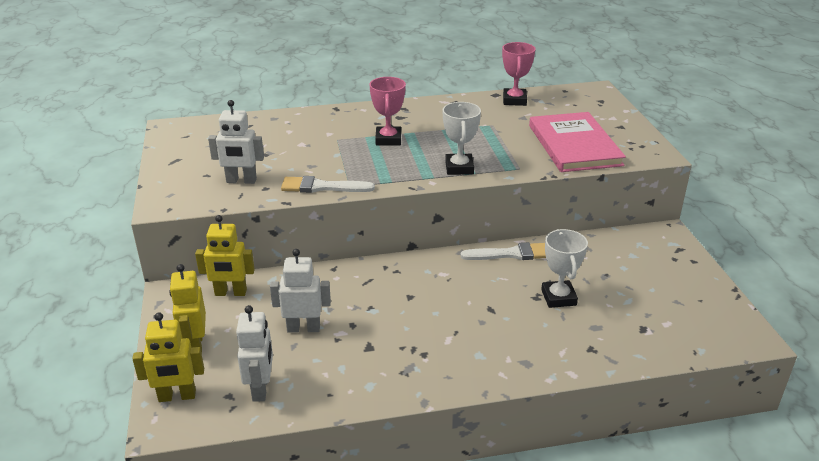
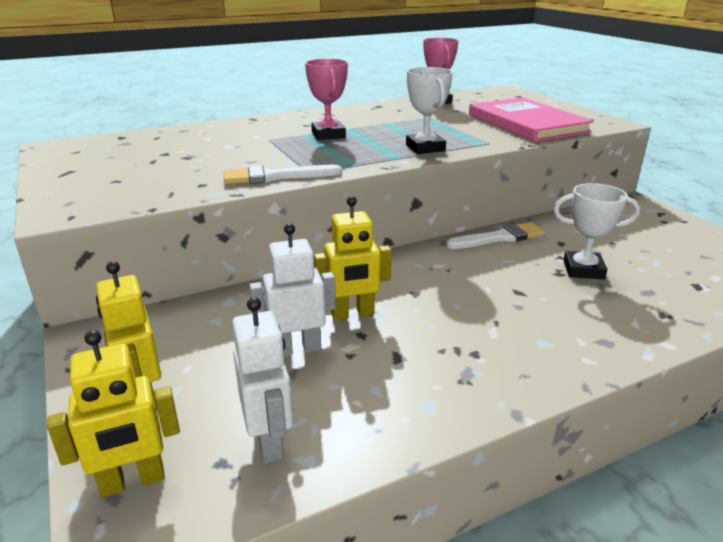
camera: 15 degrees left, 5 degrees down
yellow robot [195,215,255,296] -> yellow robot moved to [314,196,392,321]
white robot [208,100,264,184] -> none
white trophy [541,229,588,308] -> white trophy turned 60 degrees counterclockwise [554,183,640,279]

